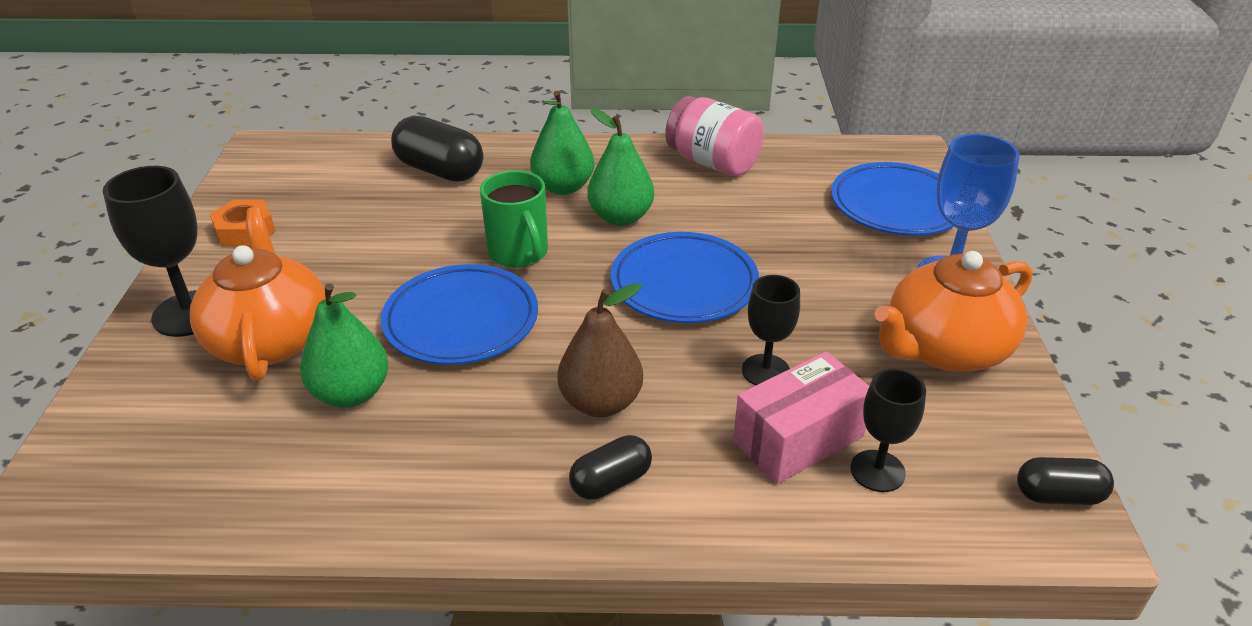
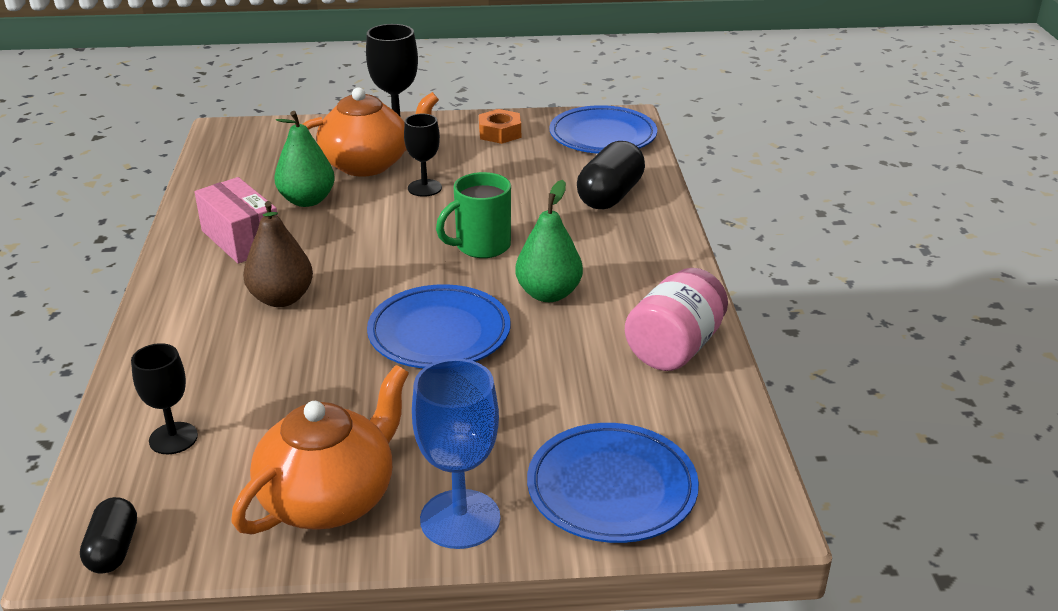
camera: 85 degrees right, 5 degrees down
blue plate [381,264,538,365] -> blue plate moved to [549,105,657,153]
green pear [530,91,595,195] -> none
black capsule [569,435,652,500] -> none
pink box [733,351,869,484] -> pink box moved to [194,177,278,264]
black goblet [742,275,800,385] -> black goblet moved to [404,114,442,197]
orange teapot [875,251,1033,372] -> orange teapot turned 75 degrees clockwise [231,365,409,534]

